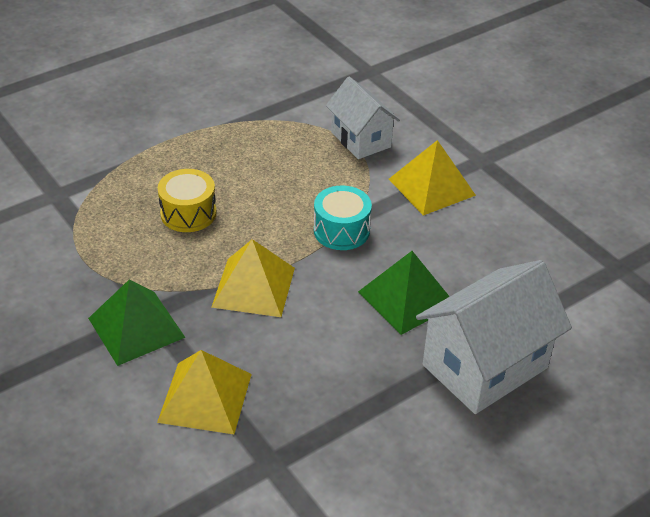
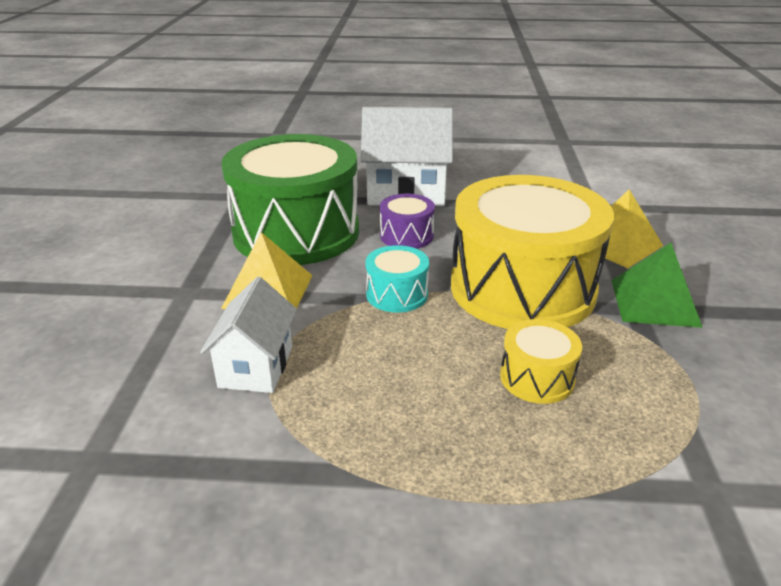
camera: 140 degrees left, 10 degrees down
yellow pyramid [211,239,295,317] -> yellow drum [451,175,614,329]
green pyramid [358,251,450,335] -> purple drum [380,194,435,249]
none -> green drum [221,134,359,265]

